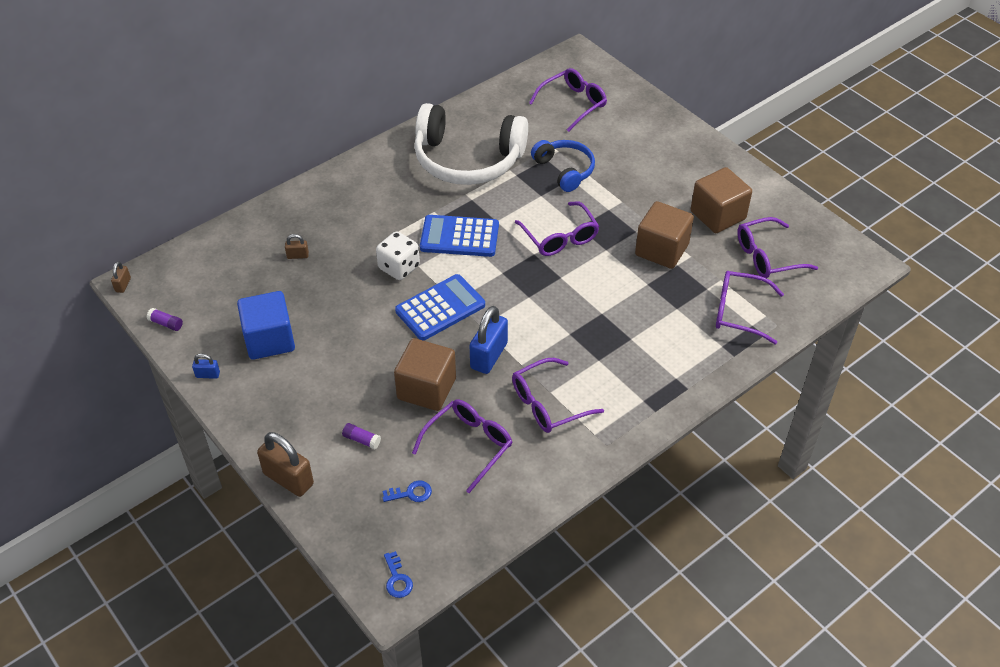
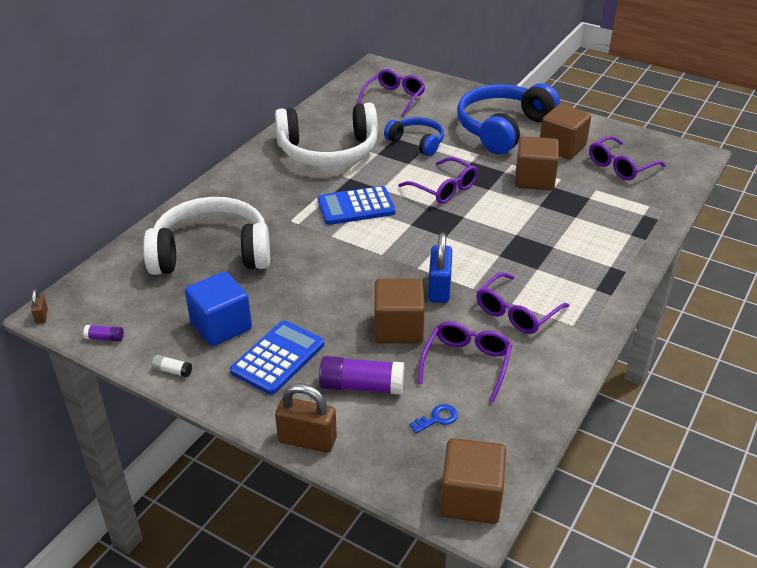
camera: 20 degrees left, 10 degrees down
blue padlock [192,354,220,379] -> white glue stick [152,355,192,377]
brown padlock [285,234,309,259] -> white headphones [143,197,270,275]
purple glue stick [342,423,381,449] -> purple glue stick [319,356,404,395], size x2.12
white dice [376,231,420,280] -> none
blue key [384,551,413,598] -> brown cube [440,438,506,524]
blue calculator [395,274,485,341] -> blue calculator moved to [230,320,324,395]
purple glasses [716,271,784,344] -> none
none -> blue headphones [457,83,560,154]

